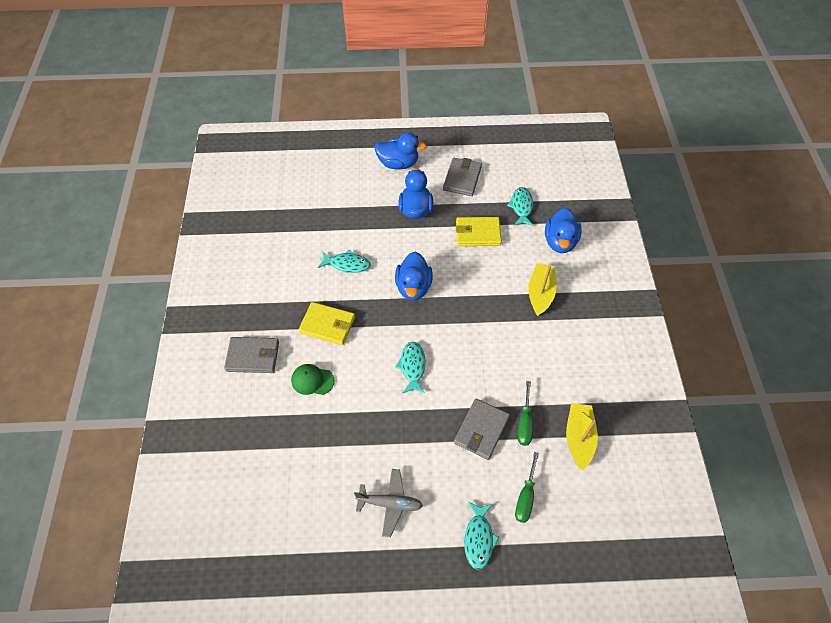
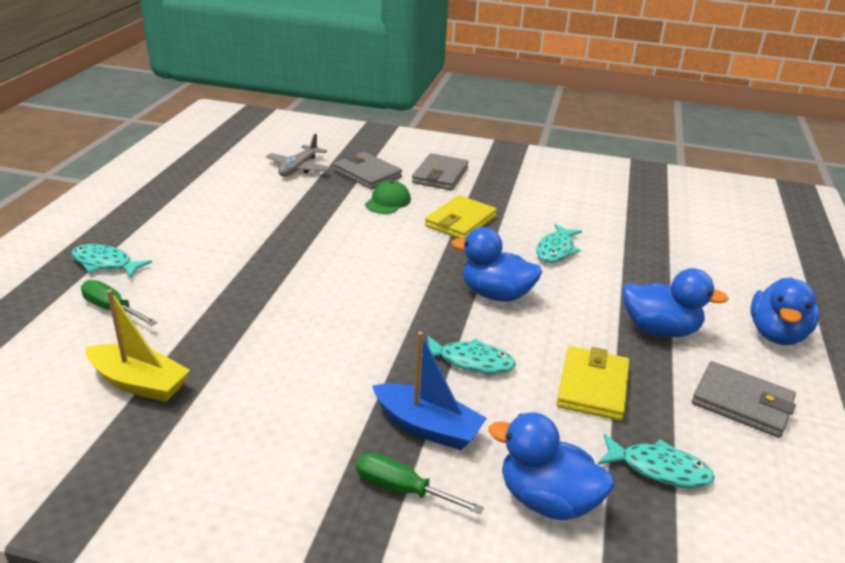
camera: 105 degrees right, 25 degrees down
grey plane [354,469,423,537] -> grey plane moved to [266,133,331,177]
turquoise fish [395,342,426,394] -> turquoise fish moved to [422,336,516,374]
grey wallet [454,399,510,460] -> grey wallet moved to [333,152,402,189]
green screwdriver [518,381,533,446] -> green screwdriver moved to [356,453,484,514]
yellow boat [529,263,556,316] -> blue boat [372,331,487,450]

